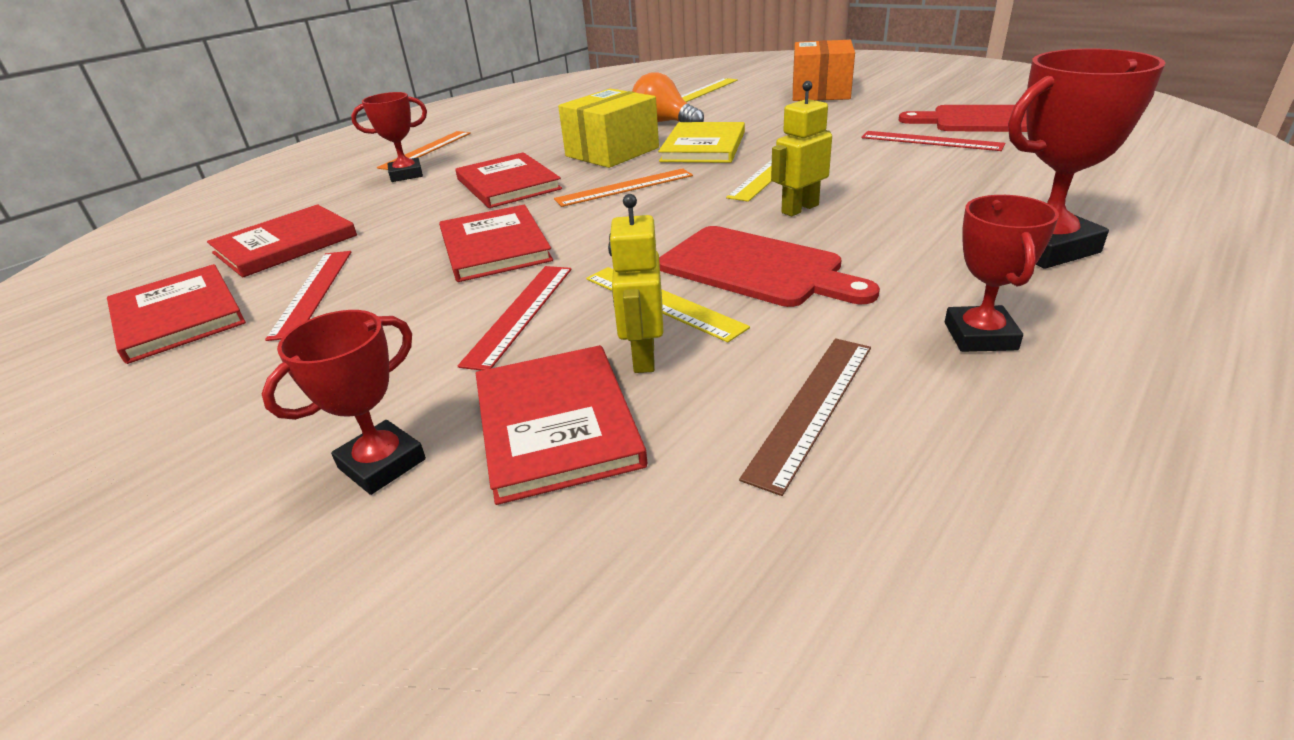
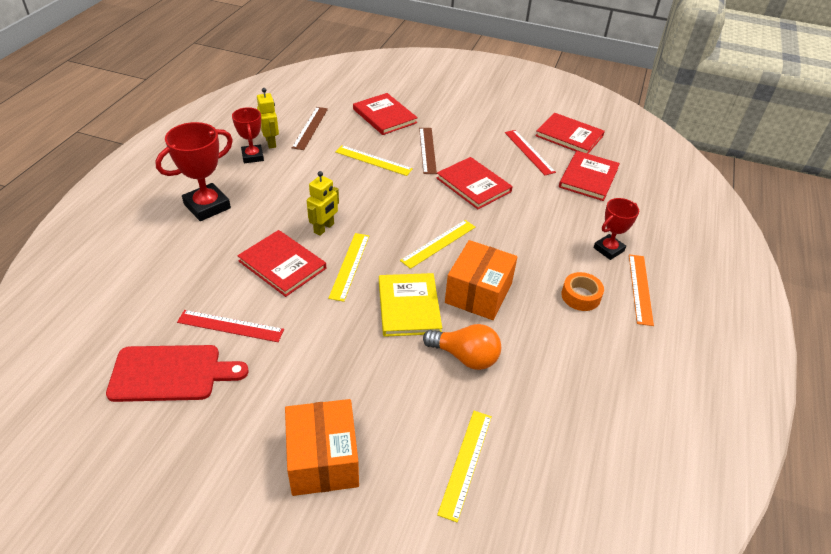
camera: 155 degrees right, 10 degrees up
red trophy [262,310,426,495] -> none
red book [455,152,562,208] -> red book moved to [237,230,326,297]
red ruler [458,266,572,371] -> brown ruler [419,128,437,174]
orange ruler [554,168,693,207] -> yellow ruler [400,220,475,269]
yellow box [558,89,659,168] -> orange box [445,240,517,320]
yellow robot [608,194,664,373] -> yellow robot moved to [257,88,279,148]
red cutting board [659,226,880,307] -> none
none -> orange tape [561,272,604,311]

